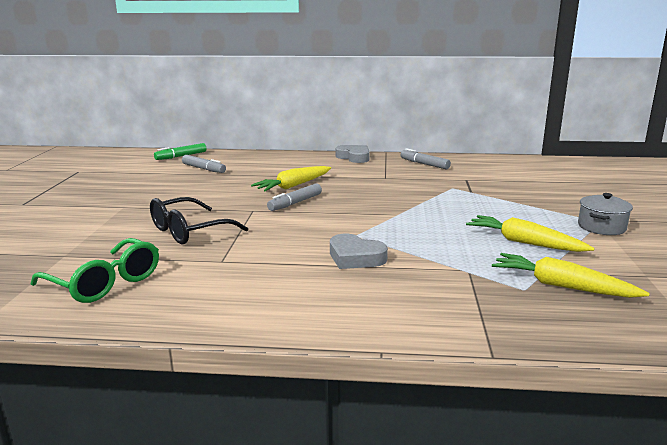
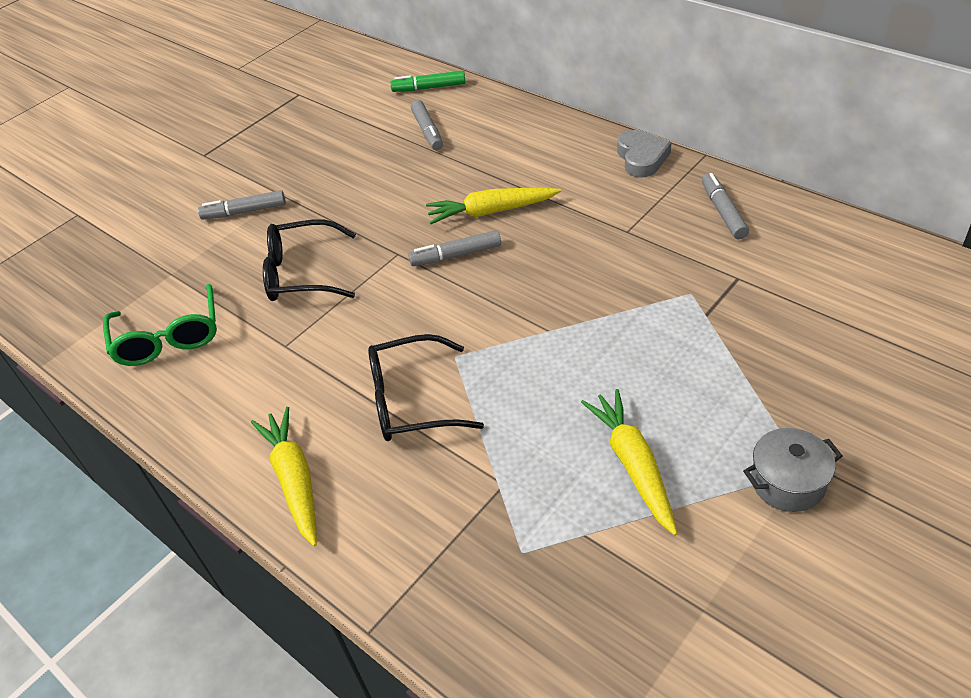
camera: 40 degrees right, 25 degrees up
grey heart [330,234,388,269] -> black glasses [368,334,484,441]
yellow carrot [492,253,650,298] -> yellow carrot moved to [251,407,317,546]
none -> grey marker [198,190,286,220]

